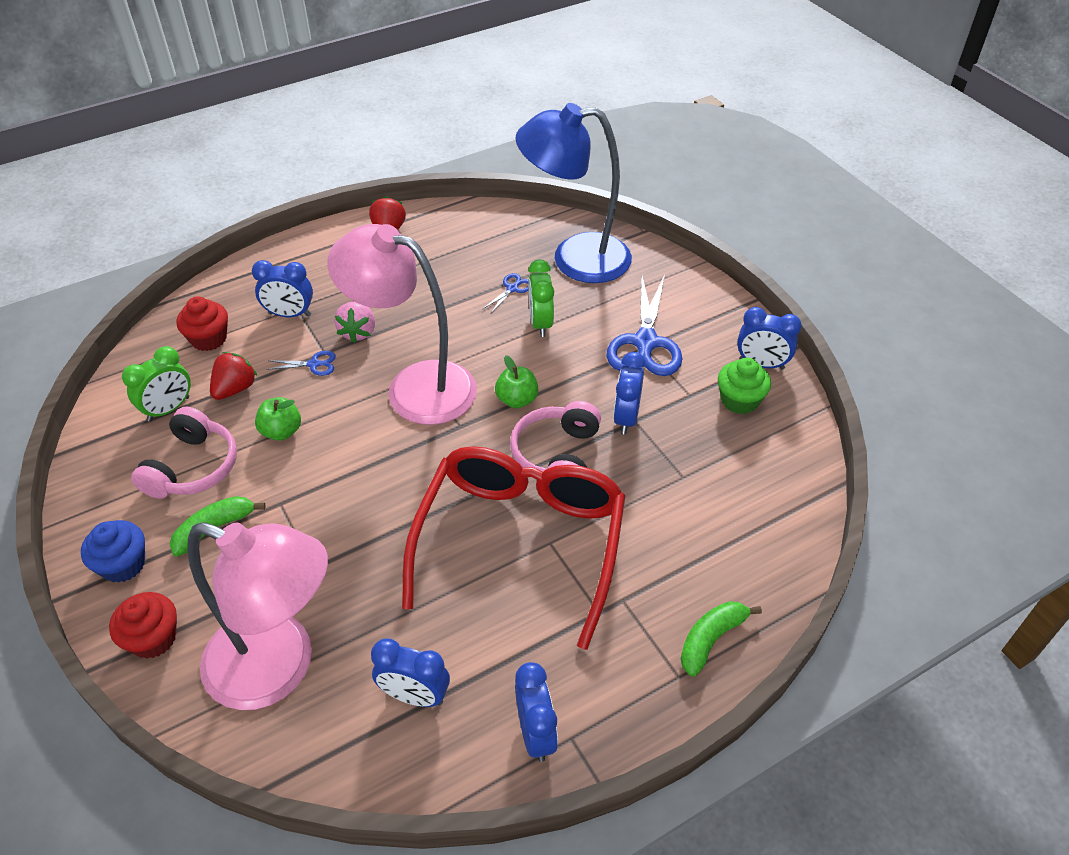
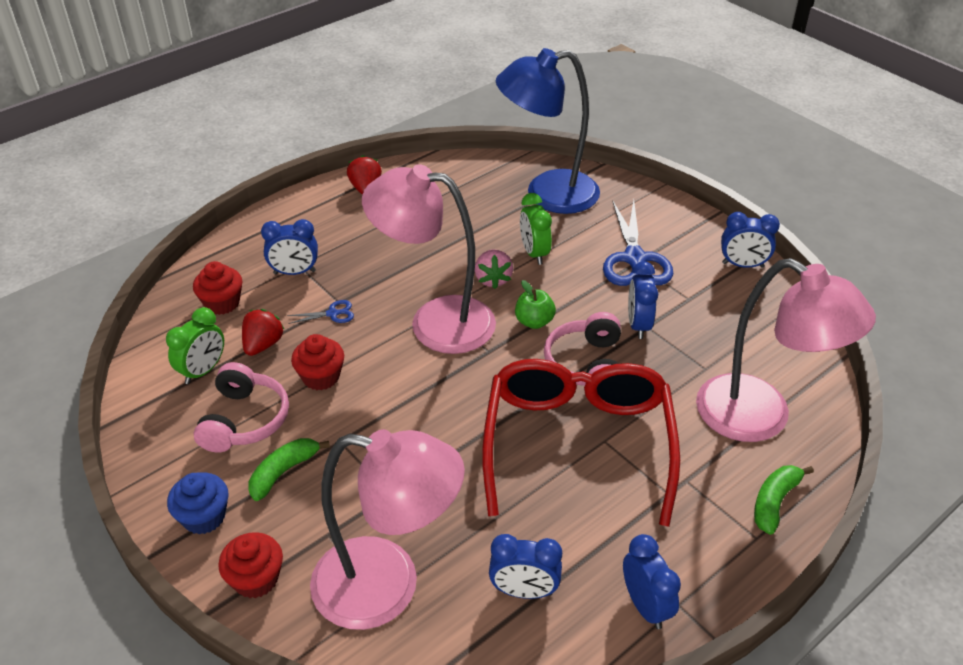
camera: 10 degrees left, 5 degrees down
green apple [255,397,301,441] -> red cupcake [291,334,344,390]
pink strawberry [334,302,375,343] -> pink strawberry moved to [475,249,513,289]
blue scissors [483,273,529,313] -> none
green cupcake [718,358,771,414] -> none
none -> pink lamp [696,258,876,442]

